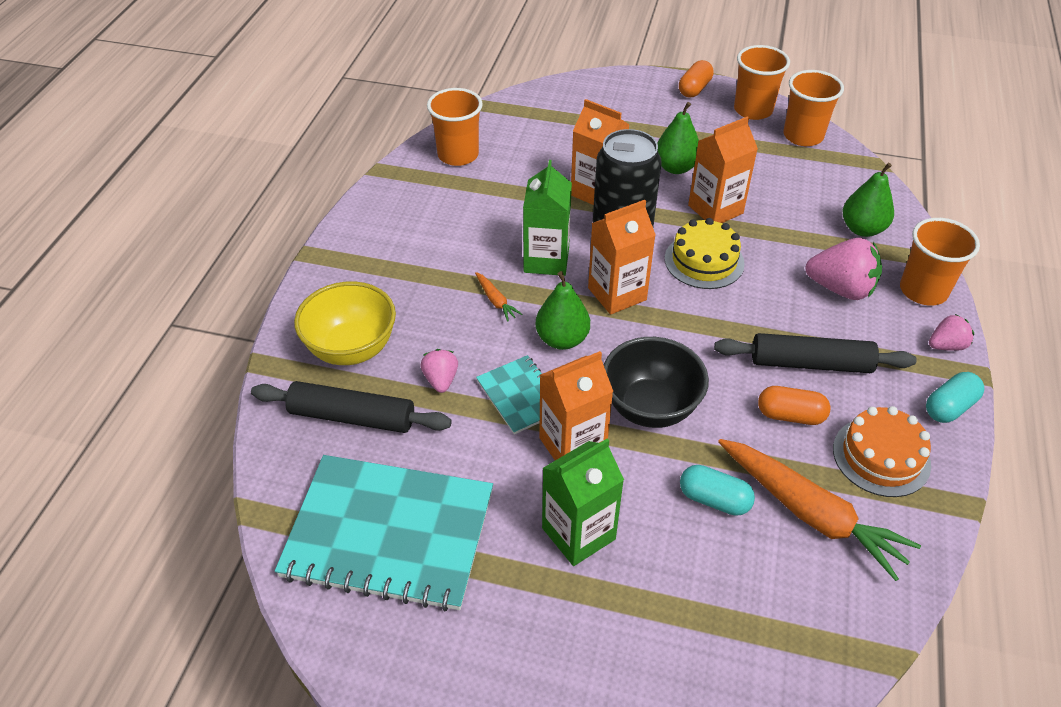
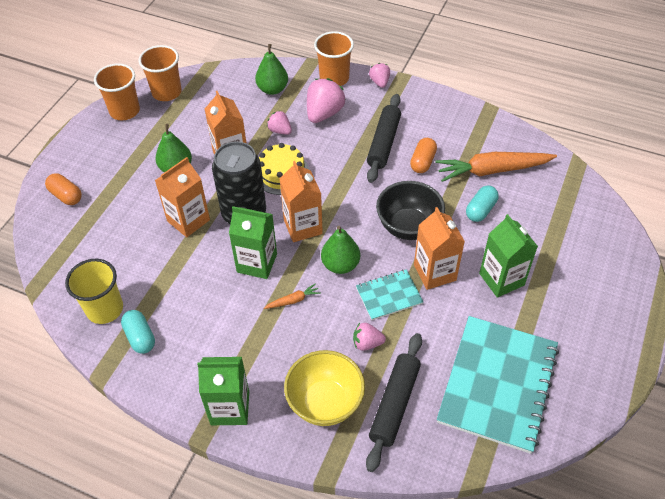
camera: 80 degrees left, 5 degrees up
orange cup [427,88,483,166] -> yellow cup [65,259,123,324]
orange capsule [679,60,714,98] -> orange capsule moved to [45,173,82,205]
orange carrot [718,439,921,581] -> orange carrot turned 150 degrees counterclockwise [435,152,557,182]
orange cake [833,406,931,497] -> none
turquoise capsule [926,372,984,423] -> turquoise capsule moved to [121,310,155,354]
none -> green carton [197,357,249,425]
none -> pink strawberry [267,110,292,135]

